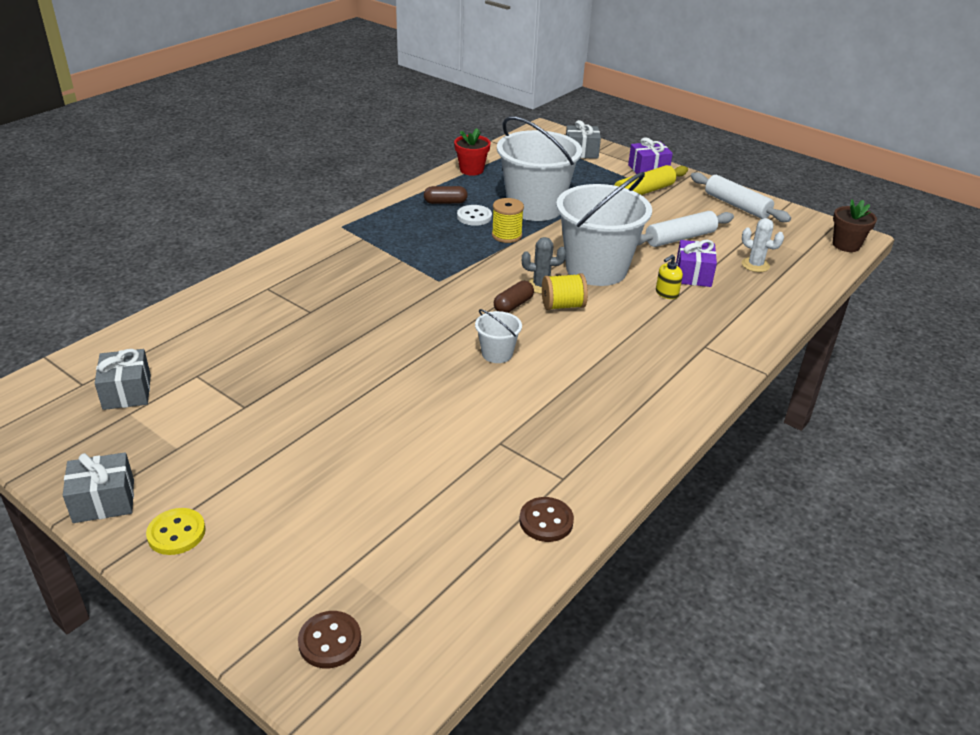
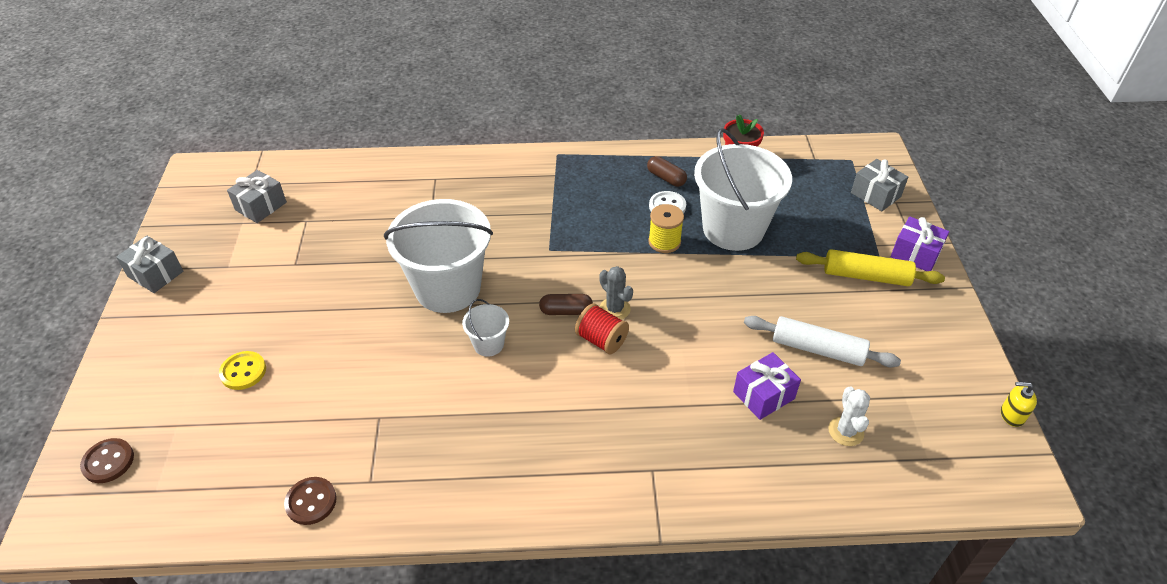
camera: 50 degrees right, 10 degrees up
yellow button [146,508,206,555] -> yellow button moved to [219,351,266,390]
yellow spool [542,273,588,310] -> red spool [575,303,629,354]
white bucket [556,172,652,286] -> white bucket moved to [384,199,493,313]
yellow soap dispenser [656,254,683,299] -> yellow soap dispenser moved to [1001,382,1037,427]
white rolling pin [691,172,791,222] -> none
brown flower pot [833,199,877,252] -> none

